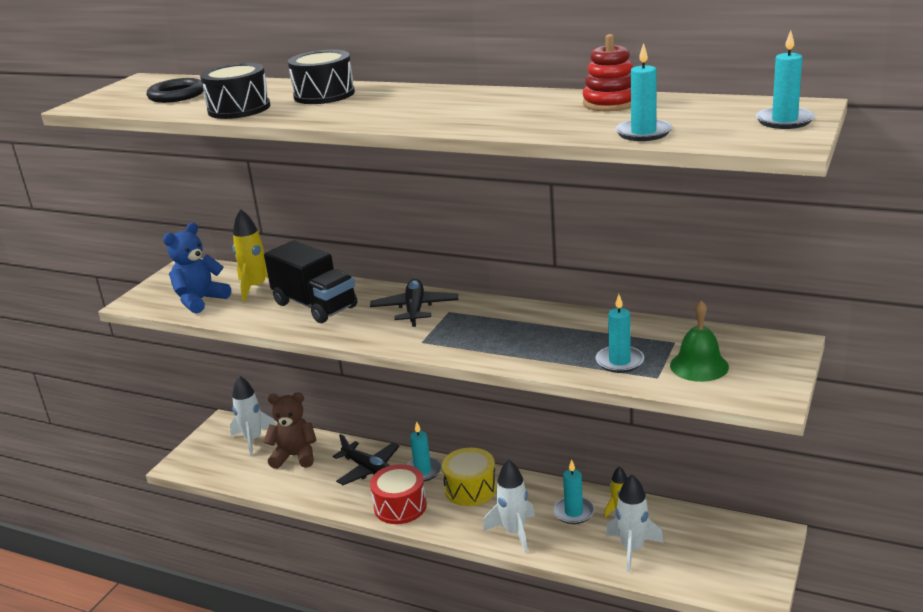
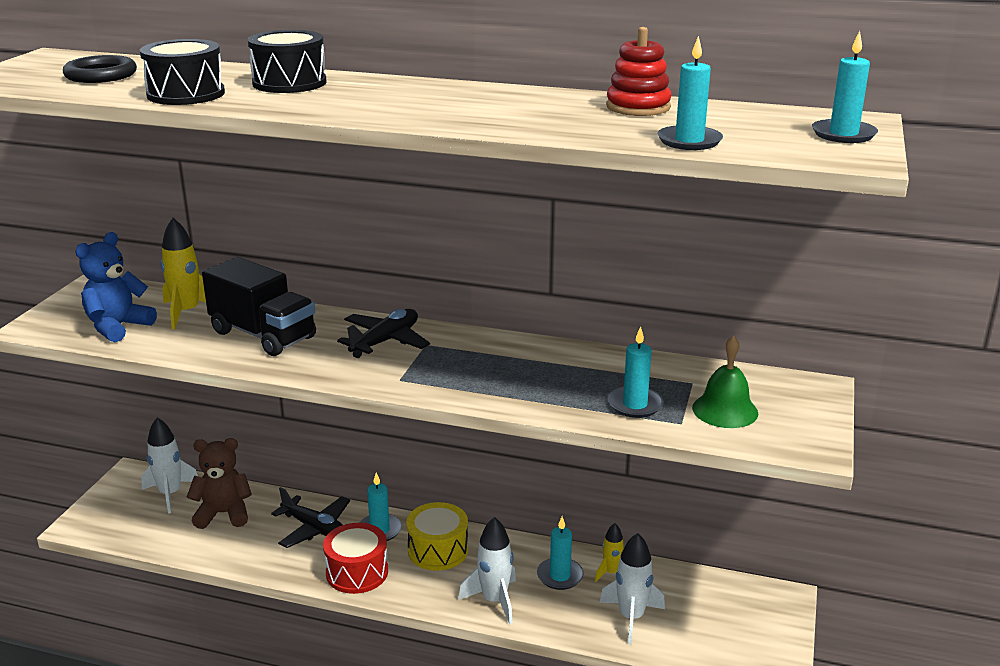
camera: 10 degrees left, 0 degrees up
black plane [370,279,458,327] -> black plane turned 45 degrees clockwise [337,309,430,358]

